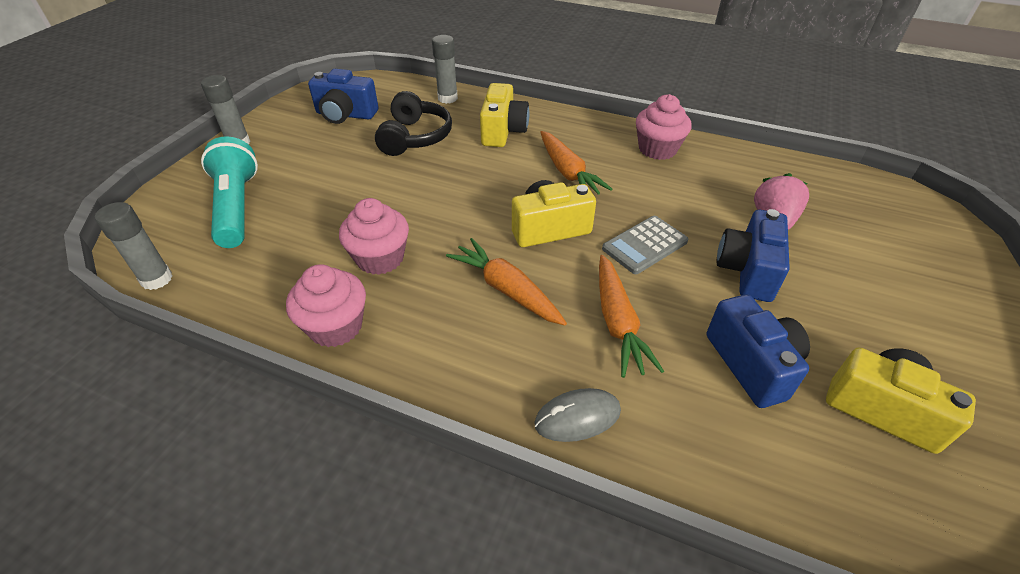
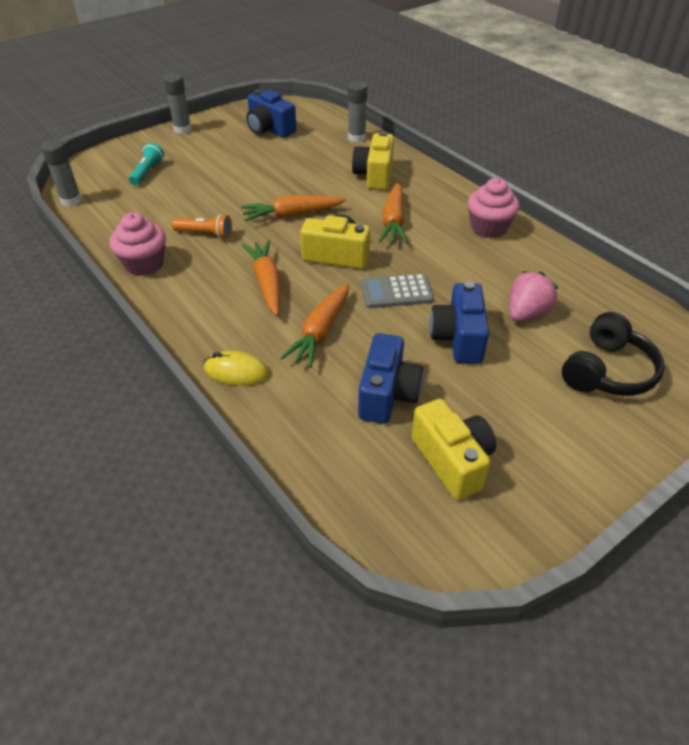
camera: 30 degrees right, 0 degrees up
turquoise flashlight [201,136,258,248] -> turquoise flashlight [129,143,164,186], size x0.56
pink cupcake [339,198,409,275] -> orange flashlight [172,214,232,239]
black headphones [375,91,452,156] -> black headphones moved to [562,312,665,396]
yellow camera [480,83,529,147] -> yellow camera turned 150 degrees clockwise [352,131,394,190]
grey mouse [534,388,621,442] -> yellow mouse [204,351,269,386]
blue camera [716,209,790,302] -> blue camera turned 45 degrees counterclockwise [430,282,489,364]
none -> orange carrot [241,195,346,222]

